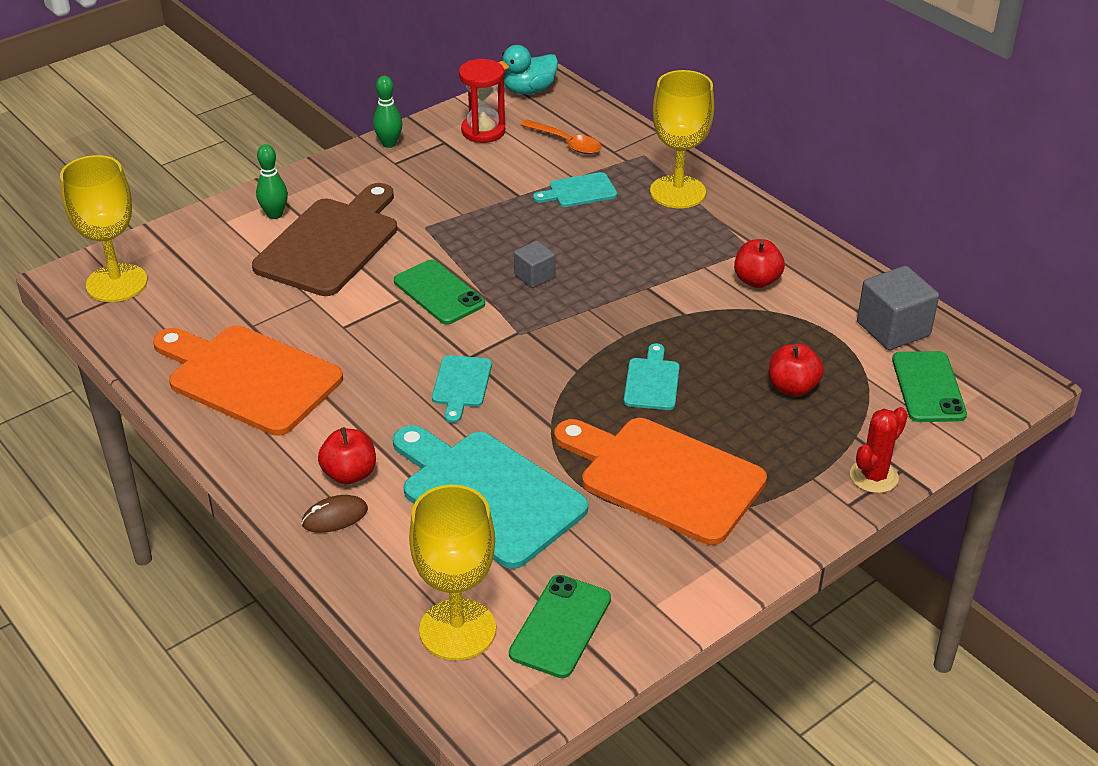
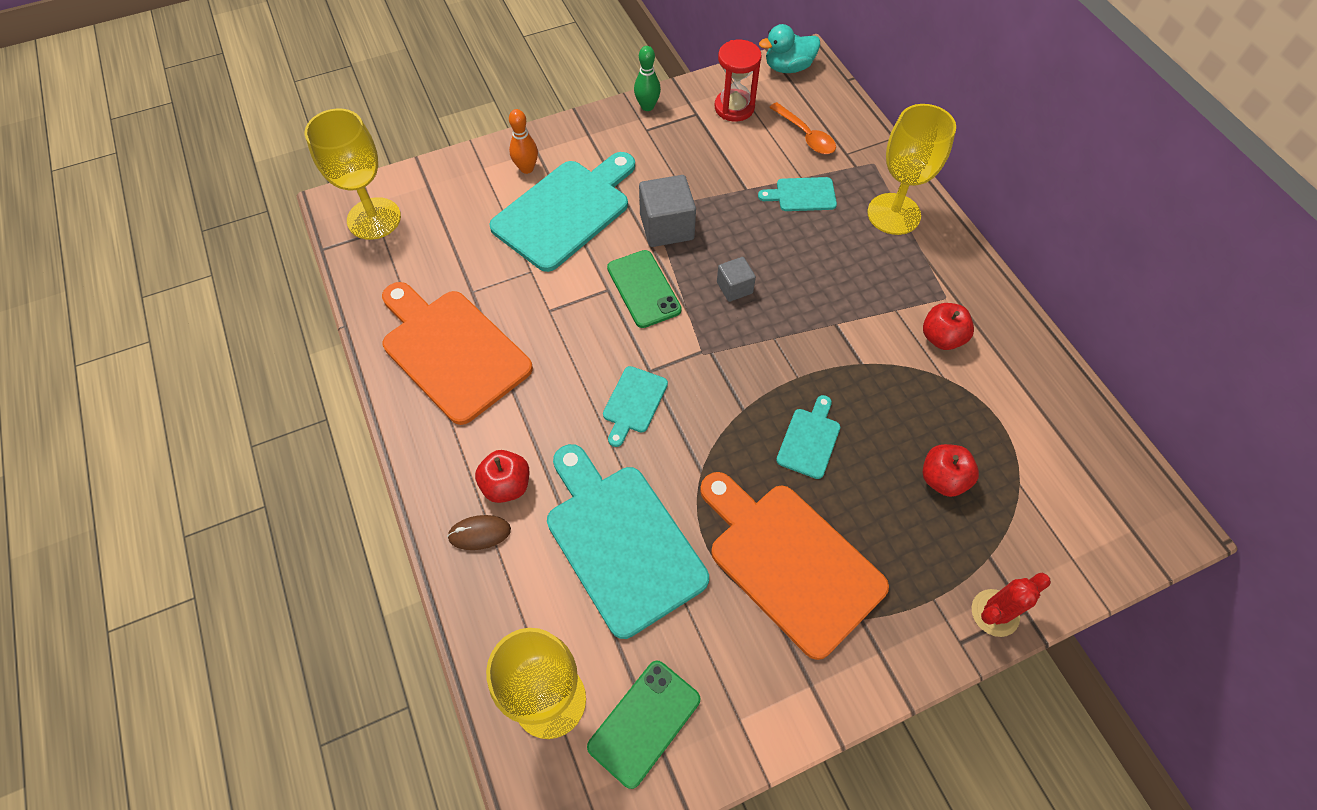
camera: 15 degrees right, 20 degrees up
brown cutting board [252,183,397,296] -> turquoise cutting board [489,152,635,272]
green bowling pin [256,144,288,219] -> orange bowling pin [509,109,538,174]
grey cube [857,266,939,350] -> grey cube moved to [639,175,696,247]
green phone [892,351,967,422] -> none

